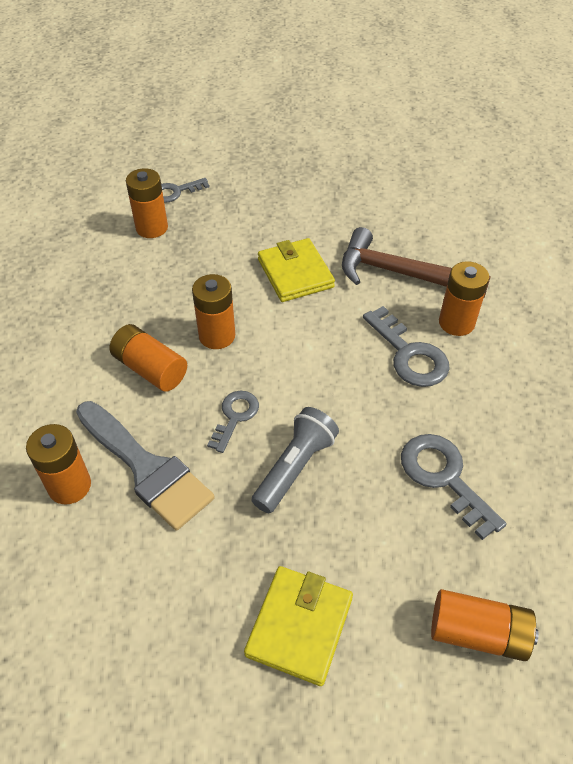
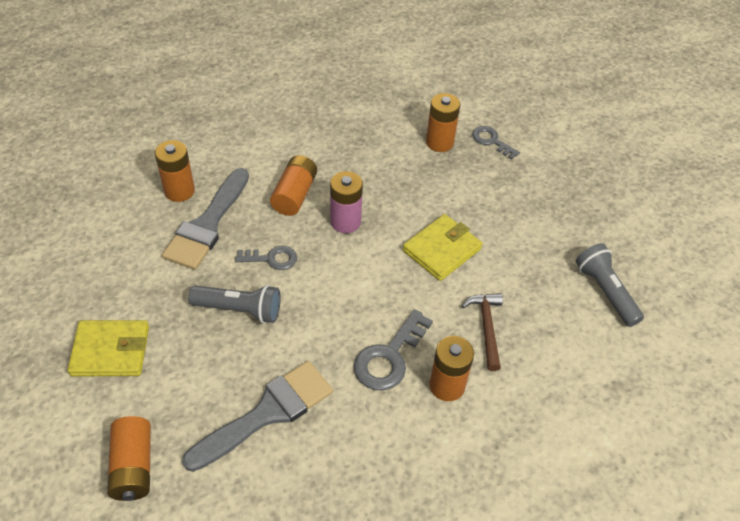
camera: 65 degrees right, 0 degrees up
orange battery [192,274,235,349] -> pink battery [330,171,363,233]
brown hammer [342,227,491,298] -> brown hammer [462,293,503,371], size x0.60
grey key [401,434,506,540] -> grey brush [182,361,333,472]
none -> grey flashlight [575,243,644,327]

